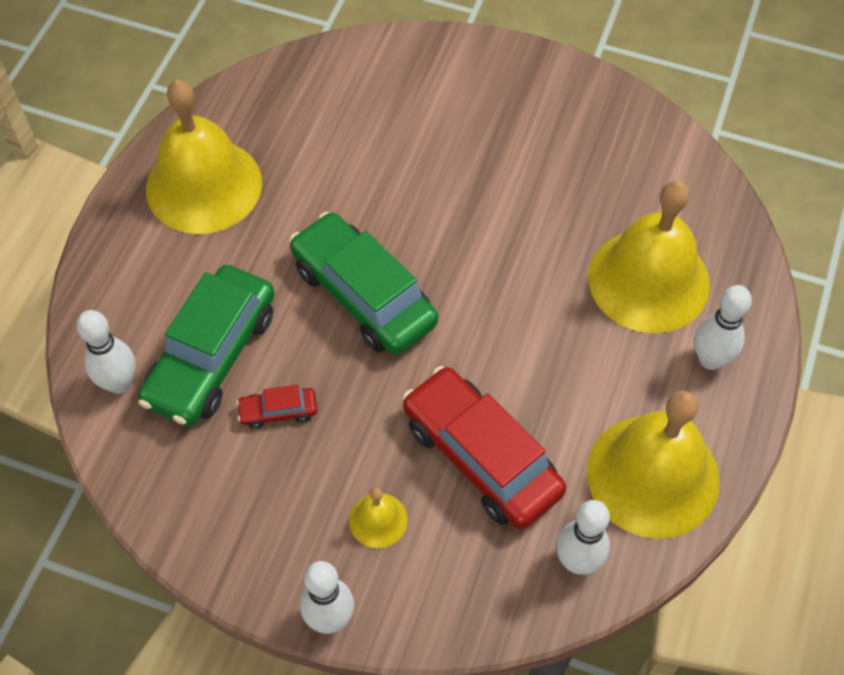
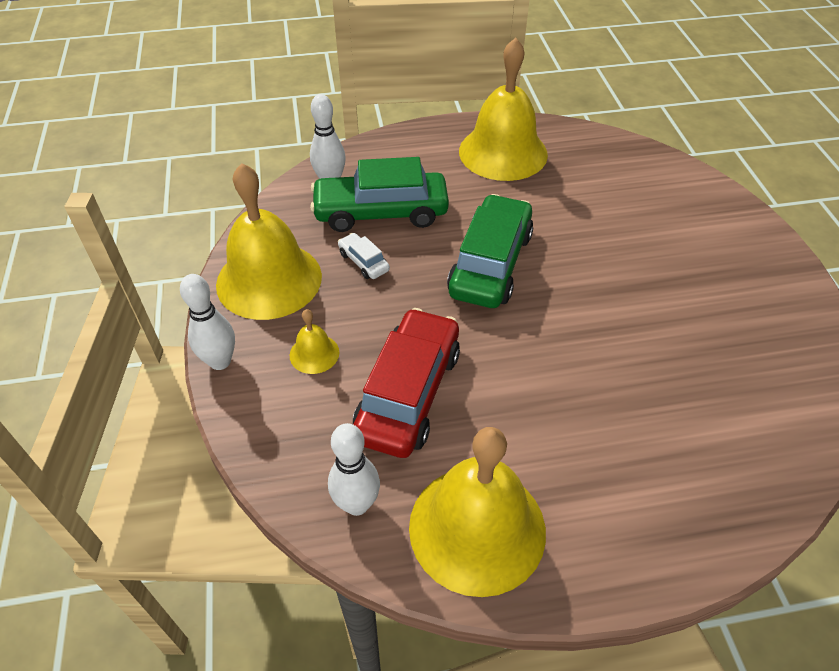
camera: 60 degrees right, 10 degrees down
red car [237,385,317,429] -> white car [338,233,390,279]
yellow bell [588,181,710,333] -> yellow bell moved to [216,163,322,320]
white bowling pin [694,285,752,370] -> none

